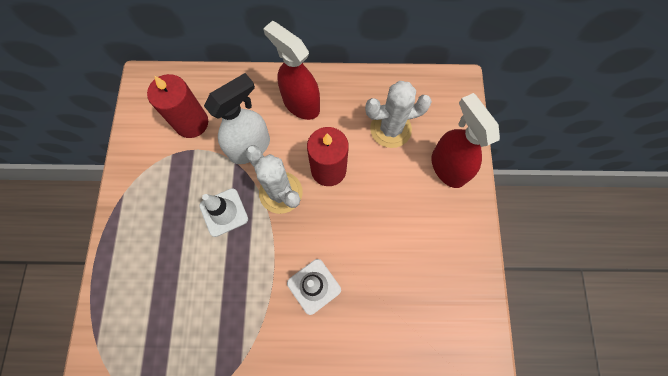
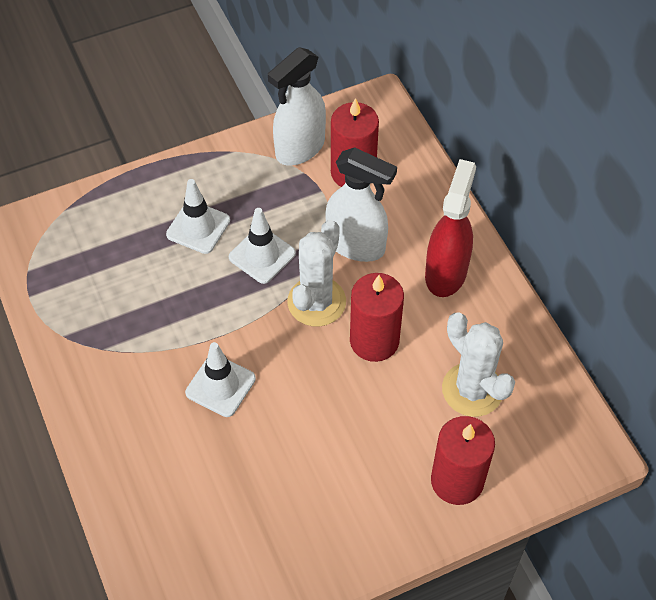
camera: 65 degrees right, 15 degrees down
red spray bottle [431,93,500,188] -> red candle [431,416,495,505]
none -> white traffic cone [166,179,230,254]
none -> white spray bottle [268,47,326,165]

